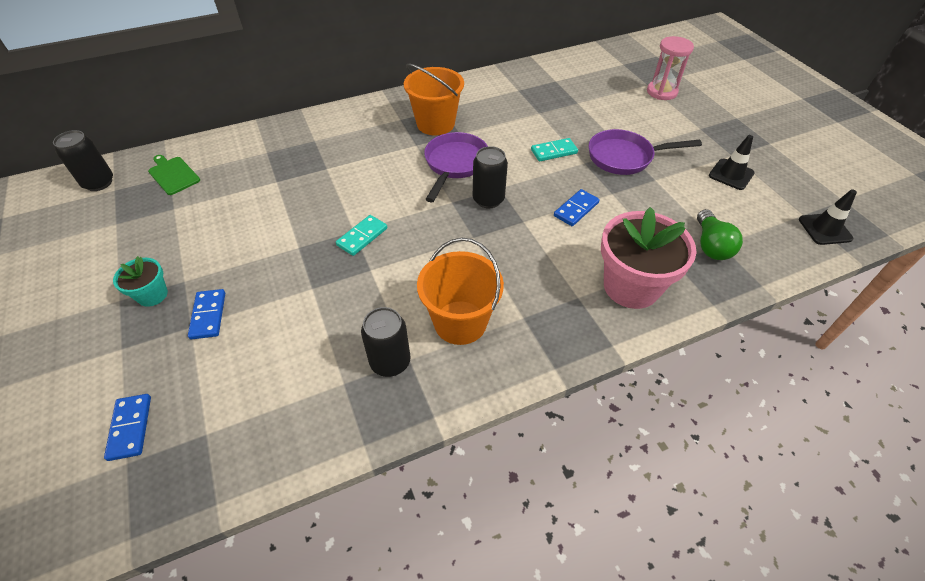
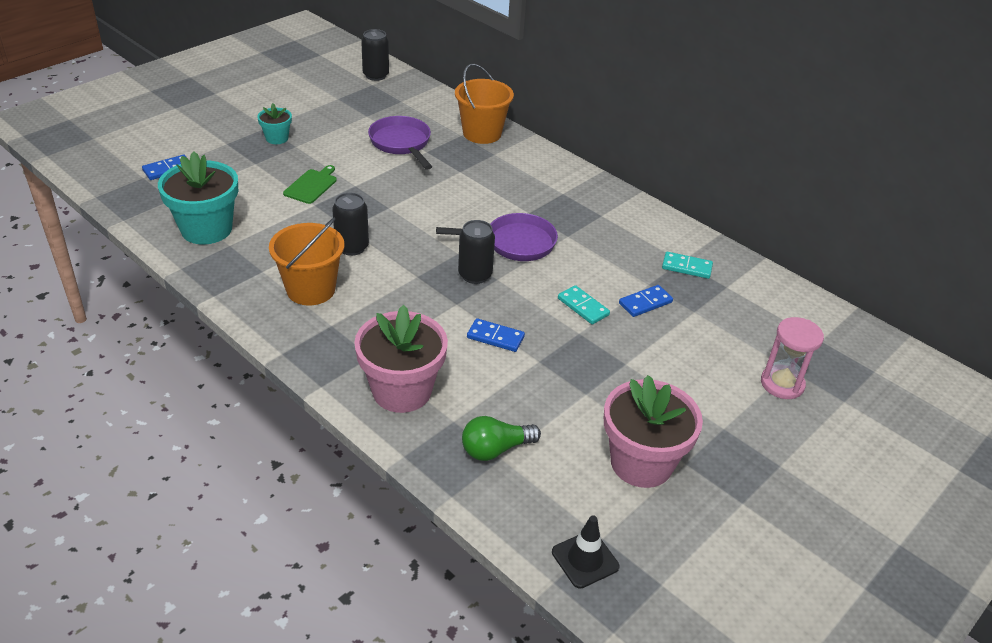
camera: 65 degrees right, 10 degrees down
green cutting board [148,155,200,195] -> green cutting board moved to [283,165,337,204]
blue domino [188,289,225,340] -> blue domino moved to [619,285,673,317]
turquoise domino [336,215,387,256] -> turquoise domino moved to [662,252,713,279]
black can [361,307,410,377] -> black can moved to [332,193,369,256]
orange bucket [404,64,464,135] -> orange bucket moved to [455,64,514,144]
purple pan [589,129,702,175] -> purple pan moved to [368,116,432,170]
black traffic cone [709,135,755,190] -> pink flower pot [604,375,703,488]
none -> turquoise flower pot [158,151,238,245]

